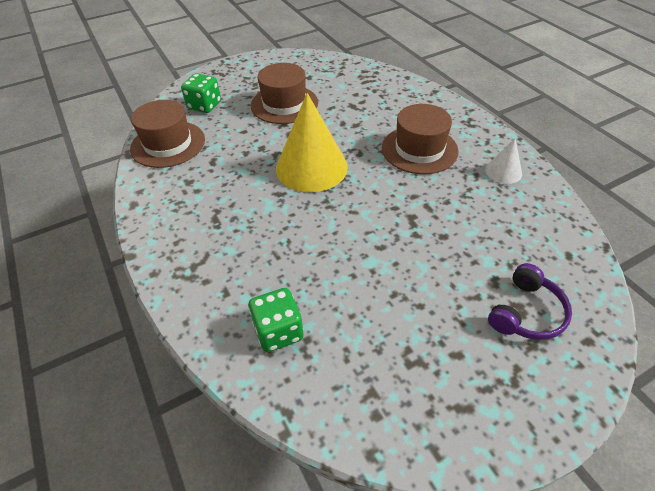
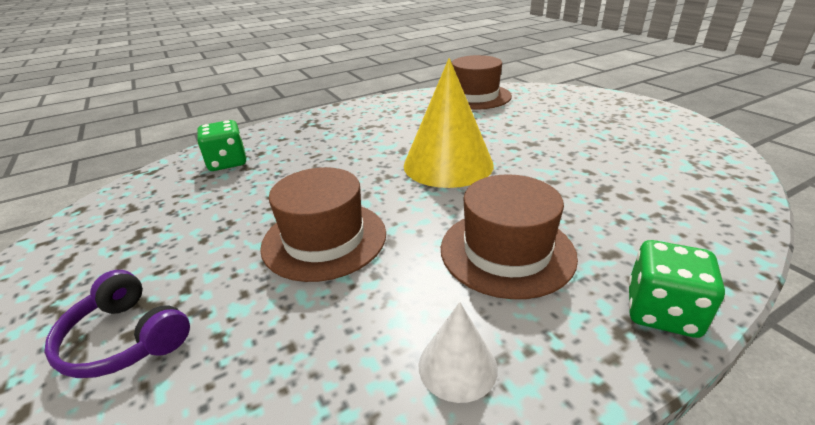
camera: 90 degrees right, 15 degrees down
green dice [181,73,221,113] -> green dice moved to [628,240,725,338]
brown hat [251,63,318,124] -> brown hat moved to [260,167,386,282]

